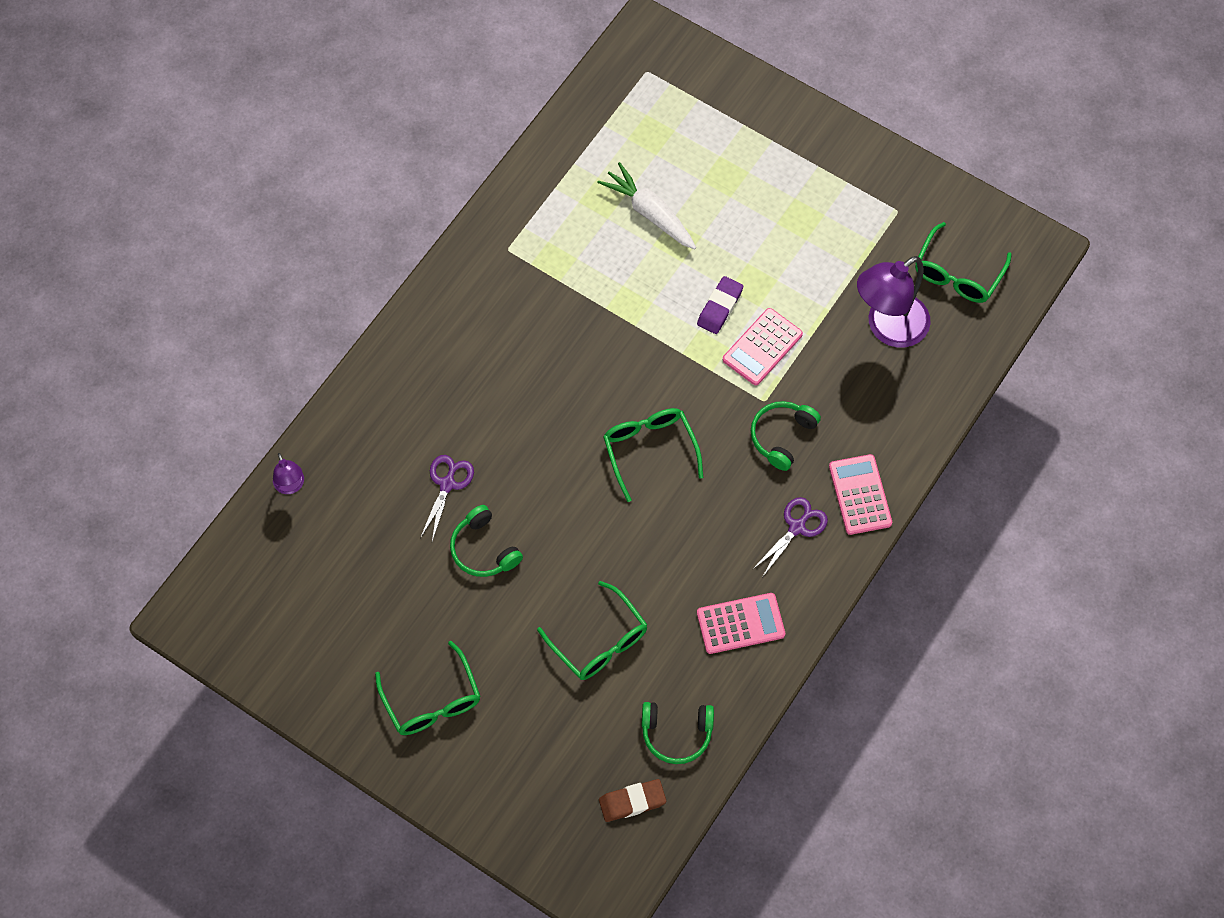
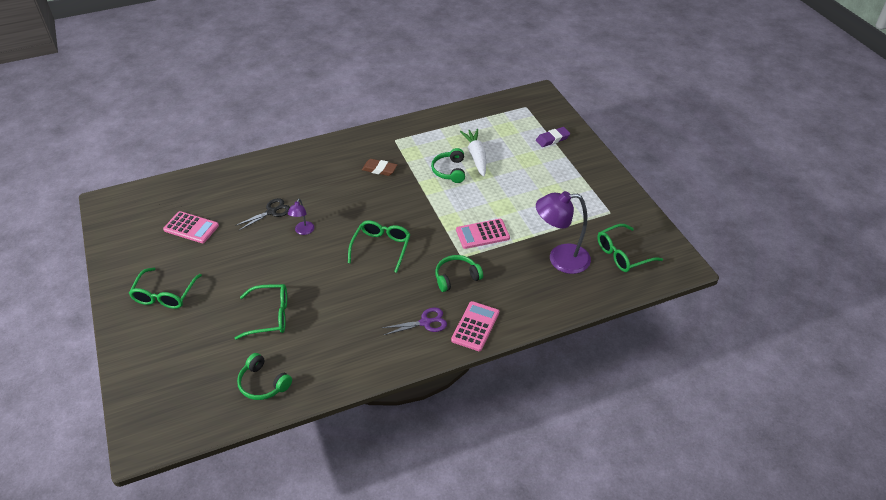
camera: 35 degrees right, 20 degrees down
purple lamp [273,453,304,494] -> purple lamp moved to [288,199,314,235]
purple scissors [420,455,474,541] -> black scissors [235,198,290,230]
green headphones [450,505,523,577] -> green headphones moved to [431,148,465,183]
green glasses [537,581,648,680] -> green glasses turned 90 degrees counterclockwise [234,284,287,340]
brown eraser [599,779,666,822] -> brown eraser moved to [362,159,397,176]
purple eraser [697,276,743,334] -> purple eraser moved to [536,127,570,147]
pink calculator [697,593,785,654] -> pink calculator moved to [163,211,219,243]

